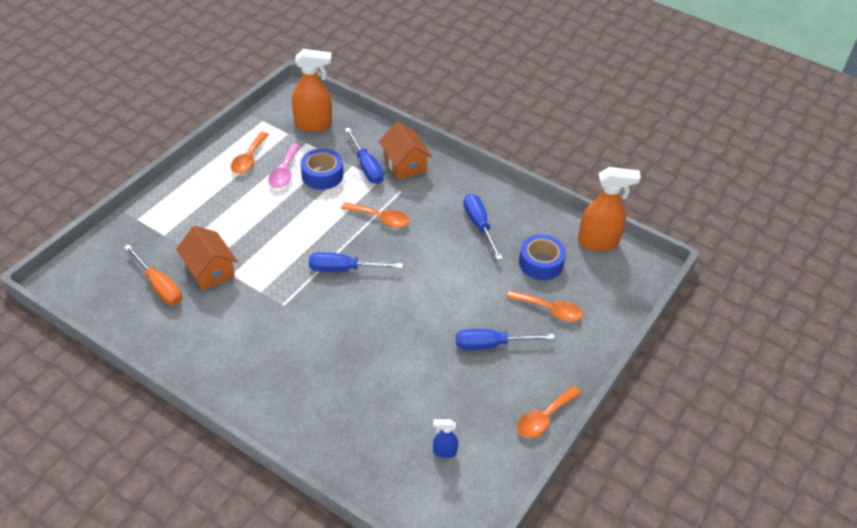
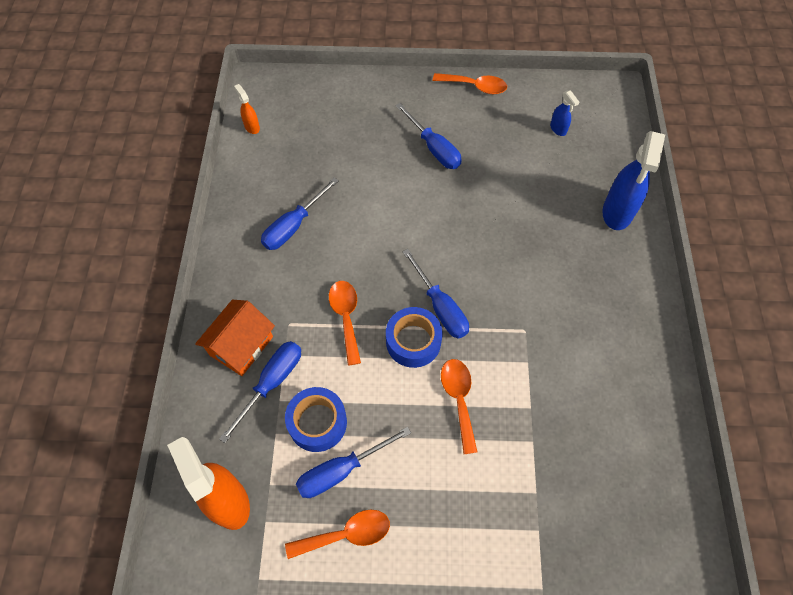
camera: 120 degrees left, 15 degrees up
orange screwdriver [124,245,182,305] -> none
orange house [176,226,237,291] -> none
pink spoon [268,144,300,188] -> blue screwdriver [296,427,411,498]
orange spoon [507,290,583,322] -> orange spoon moved to [441,359,477,454]
blue tape [519,234,566,280] -> blue tape moved to [386,307,442,368]
orange spray bottle [578,167,641,251] -> orange spray bottle [234,84,260,134], size x0.48
none -> blue spray bottle [602,131,665,230]

